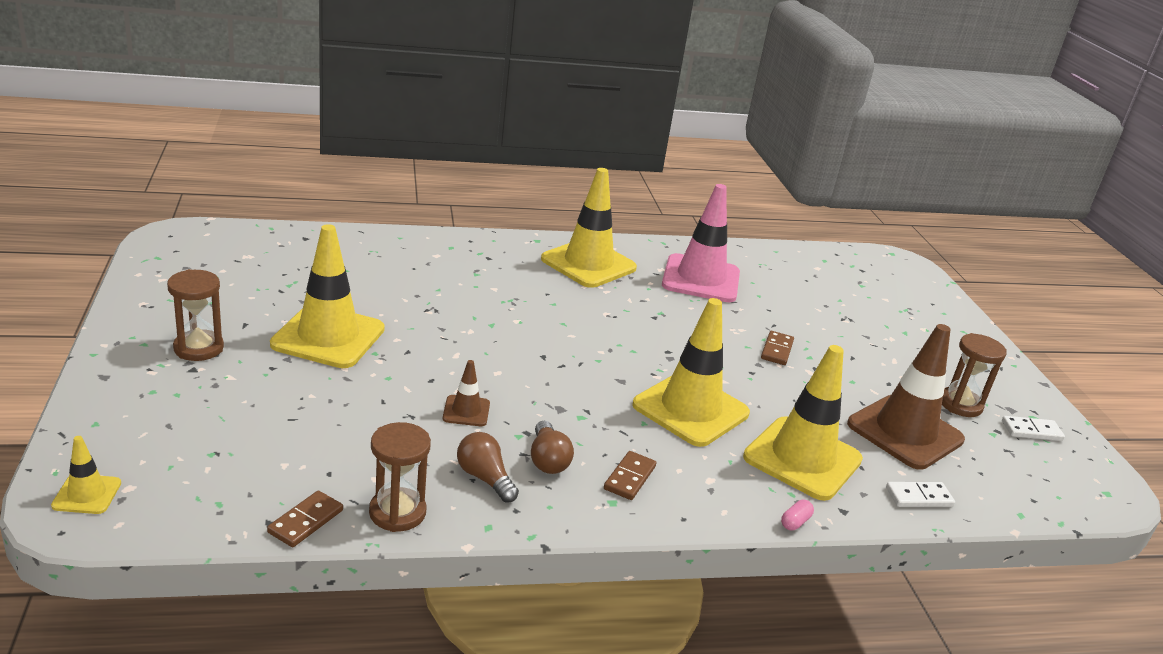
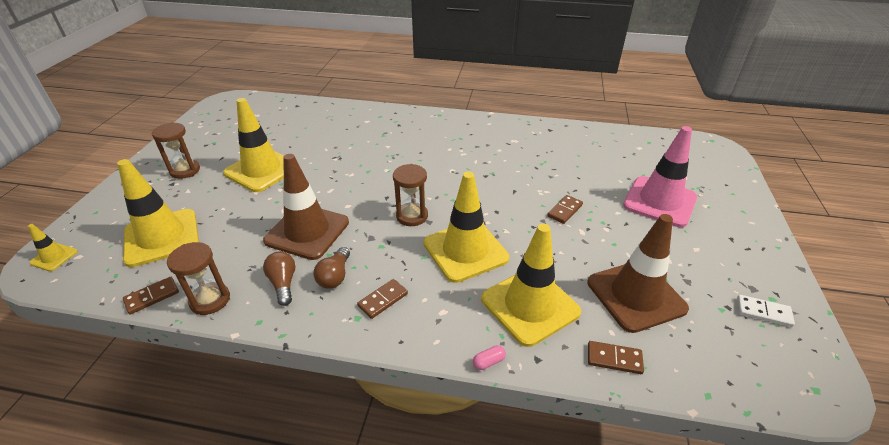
camera: 25 degrees right, 10 degrees up
brown traffic cone [443,360,490,426] -> brown traffic cone [263,154,349,260], size x2.20
yellow traffic cone [541,168,637,288] -> yellow traffic cone moved to [117,159,199,267]
pink traffic cone [662,184,740,302] -> pink traffic cone moved to [623,126,697,227]
white domino [886,482,955,507] -> brown domino [588,341,644,374]
brown hourglass [942,333,1007,417] -> brown hourglass moved to [393,164,428,226]

